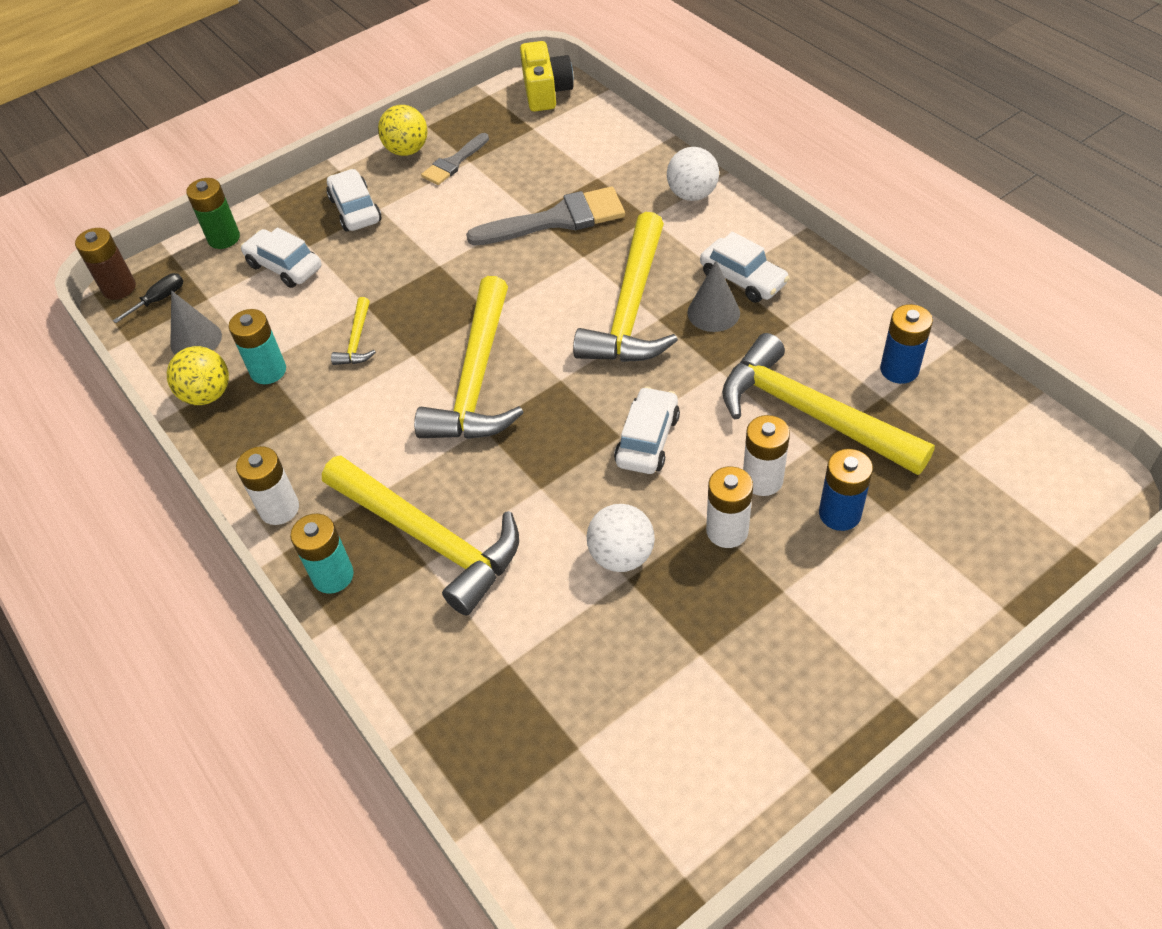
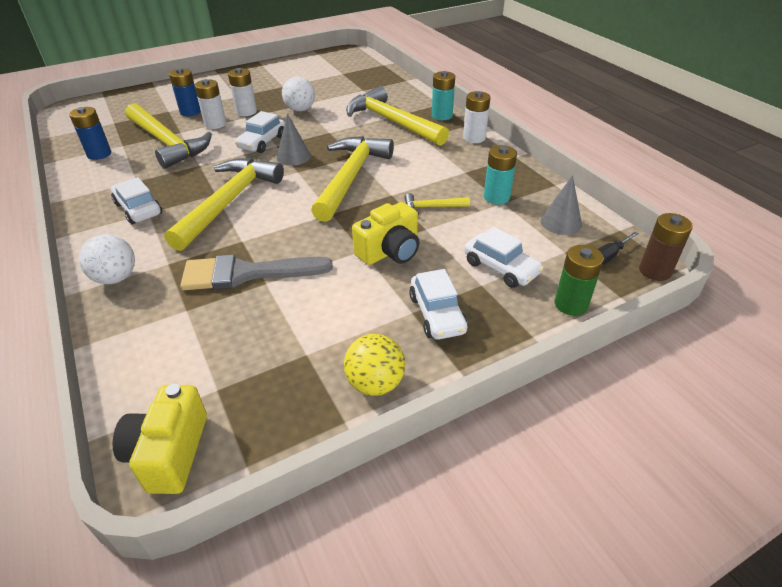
camera: 175 degrees left, 10 degrees down
yellow ball [167,346,229,405] -> none
yellow hammer [331,297,376,365] -> yellow hammer turned 105 degrees counterclockwise [404,193,470,215]
grey brush [421,133,489,185] -> none
grey cone [687,261,740,332] -> grey cone moved to [277,113,311,166]
none -> yellow camera [352,202,419,265]

